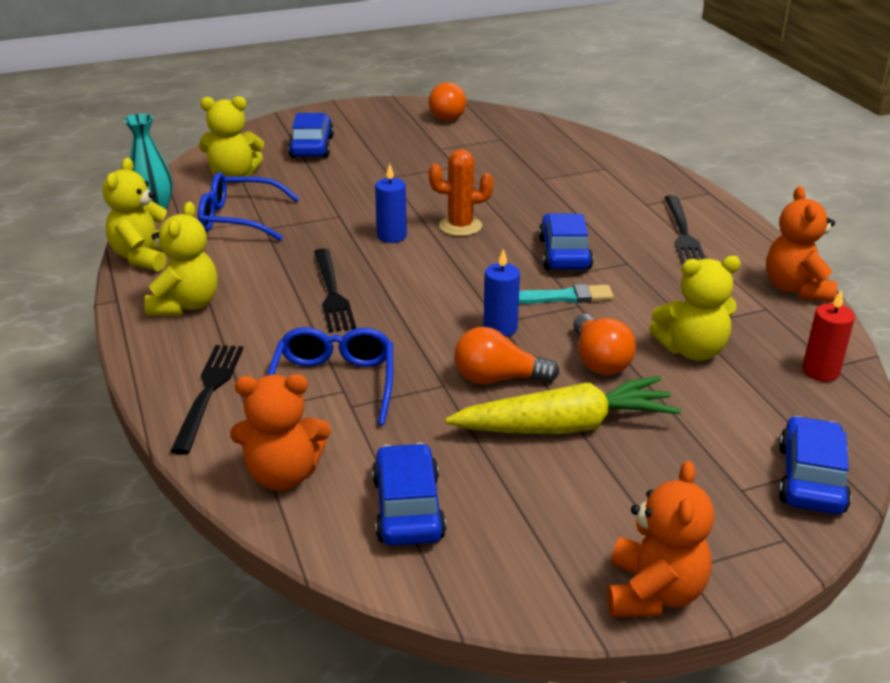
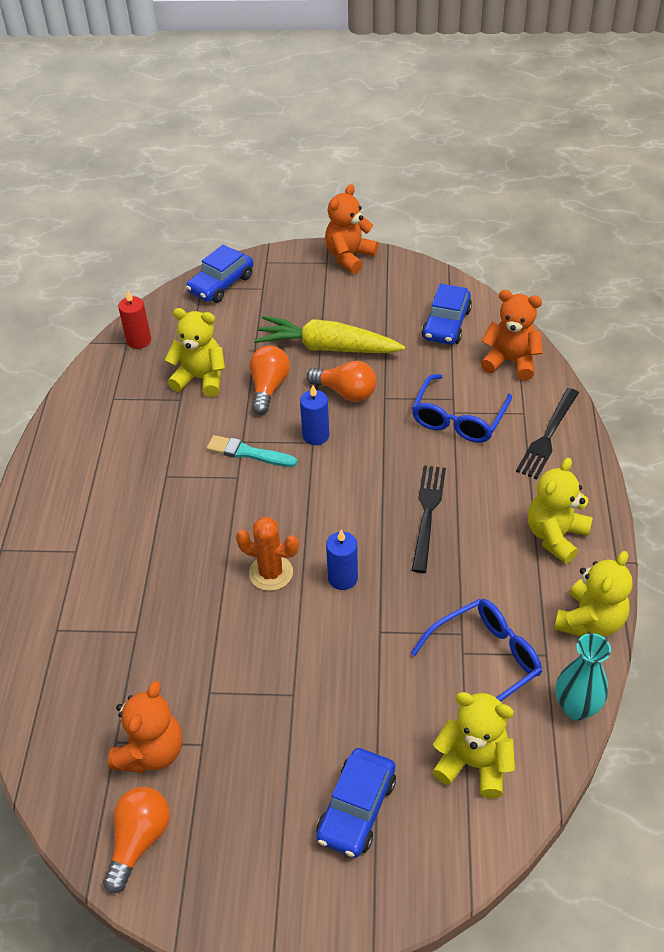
camera: 155 degrees left, 15 degrees up
blue glasses [198,172,300,241] -> blue glasses turned 60 degrees counterclockwise [411,599,542,702]
blue car [539,213,593,269] -> none
black fork [664,195,706,265] -> none
orange teddy bear [766,186,837,302] -> orange teddy bear moved to [108,681,182,773]

